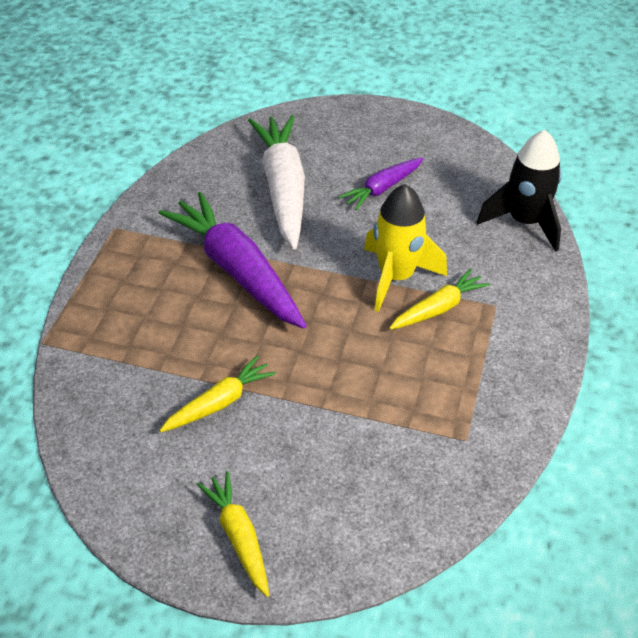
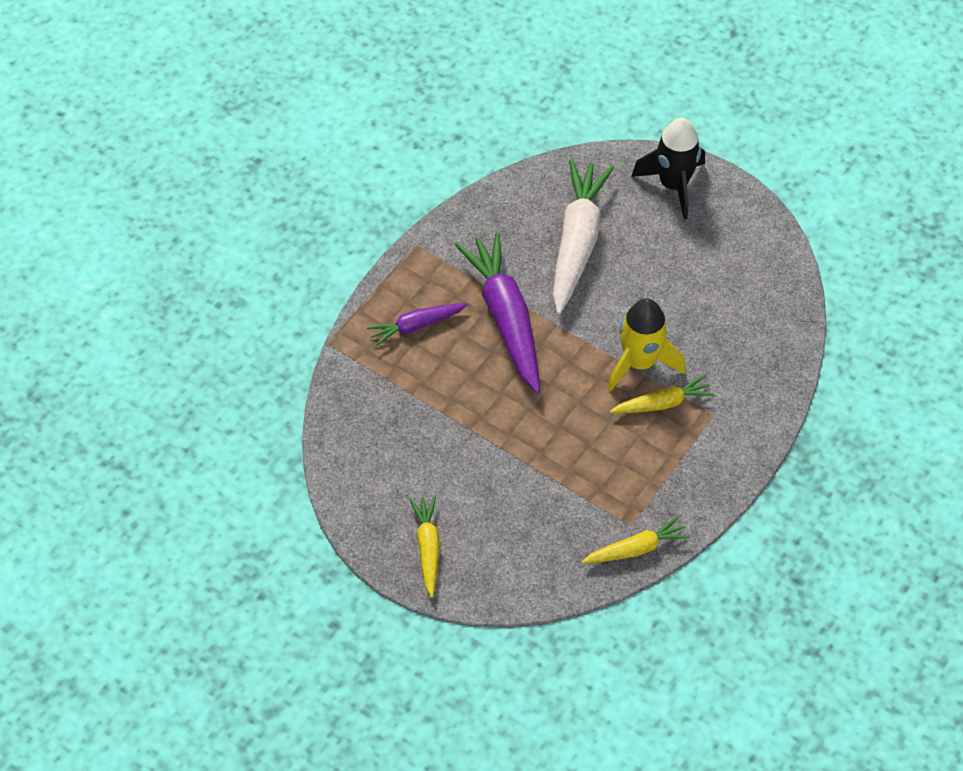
camera: 20 degrees right, 10 degrees up
yellow carrot [159,355,276,432] -> yellow carrot moved to [581,516,690,564]
purple carrot [338,157,424,210] -> purple carrot moved to [366,303,468,347]
black rocket [477,130,562,252] -> black rocket moved to [631,118,705,219]

